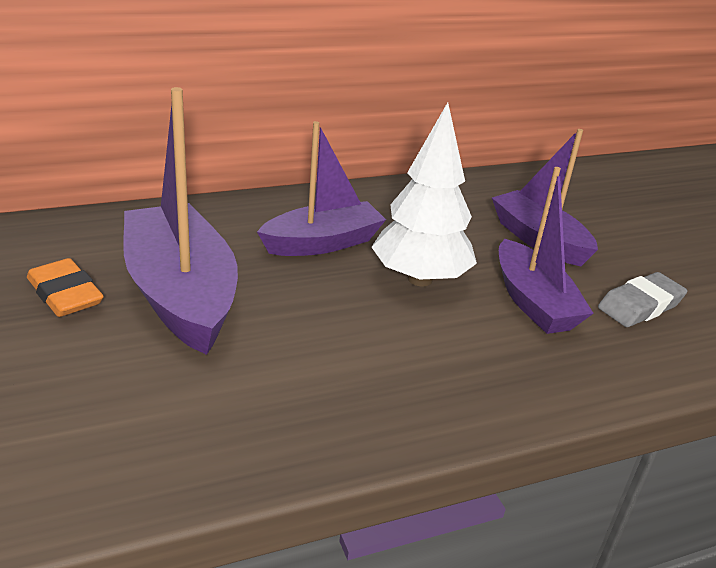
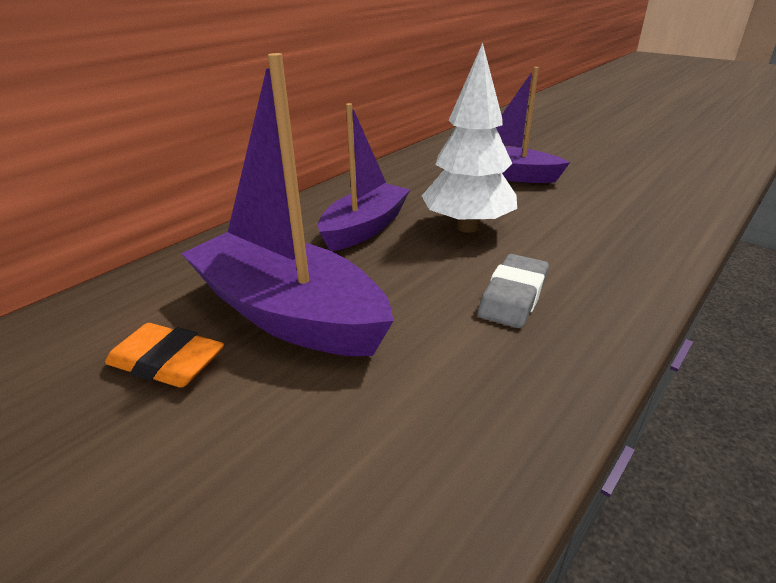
camera: 25 degrees left, 0 degrees up
purple boat [499,167,594,334] -> none
grey eraser [598,272,687,327] -> grey eraser moved to [478,254,549,328]

